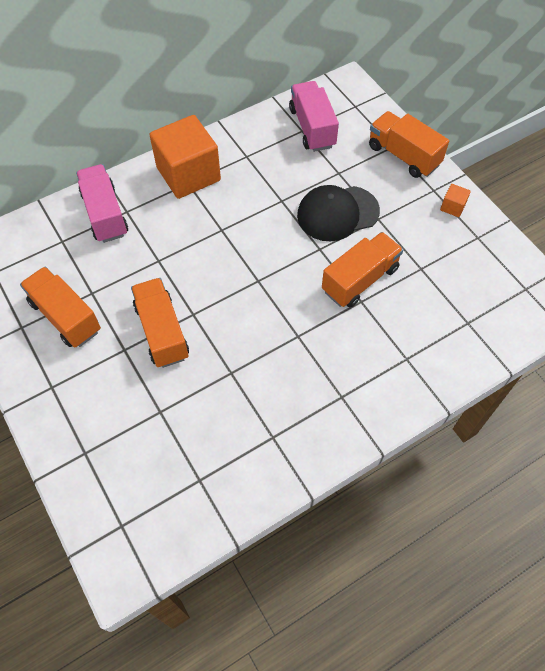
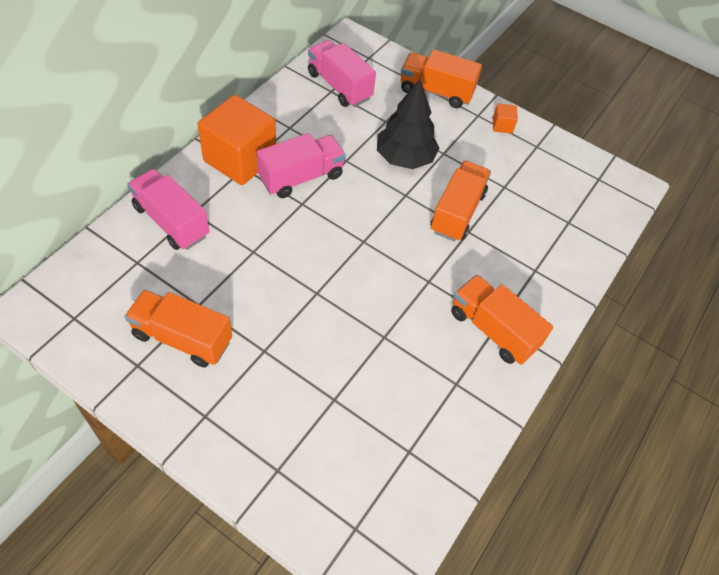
camera: 30 degrees left, 5 degrees down
orange truck [131,278,189,368] -> orange truck moved to [451,275,553,365]
black cap [297,185,380,241] -> black tree [377,79,439,169]
none -> pink truck [257,133,346,198]

